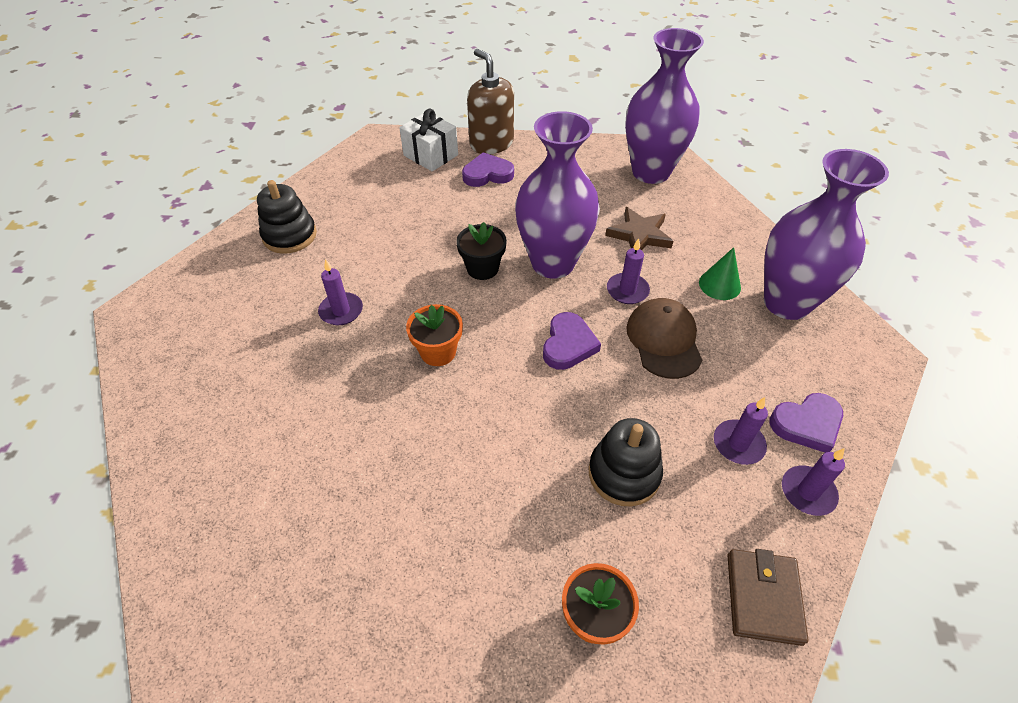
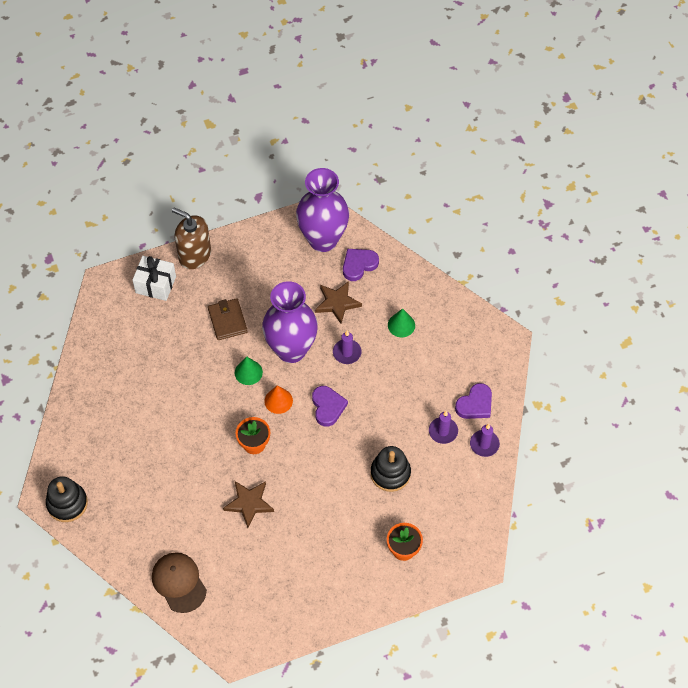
camera: 25 degrees left, 10 degrees up
black stacking toy [257,180,317,254] -> black stacking toy moved to [46,476,88,522]
purple candle [318,259,363,325] -> none
black flower pot [456,222,507,280] -> green cone [235,356,263,385]
purple heart [462,152,514,187] -> purple heart moved to [343,249,379,281]
brown cap [626,298,702,379] -> brown cap moved to [152,553,207,613]
brown wallet [727,549,808,646] -> brown wallet moved to [208,298,248,340]
purple vase [764,149,889,320] -> none
none -> brown star [223,481,274,528]
none -> orange cone [264,385,293,414]

